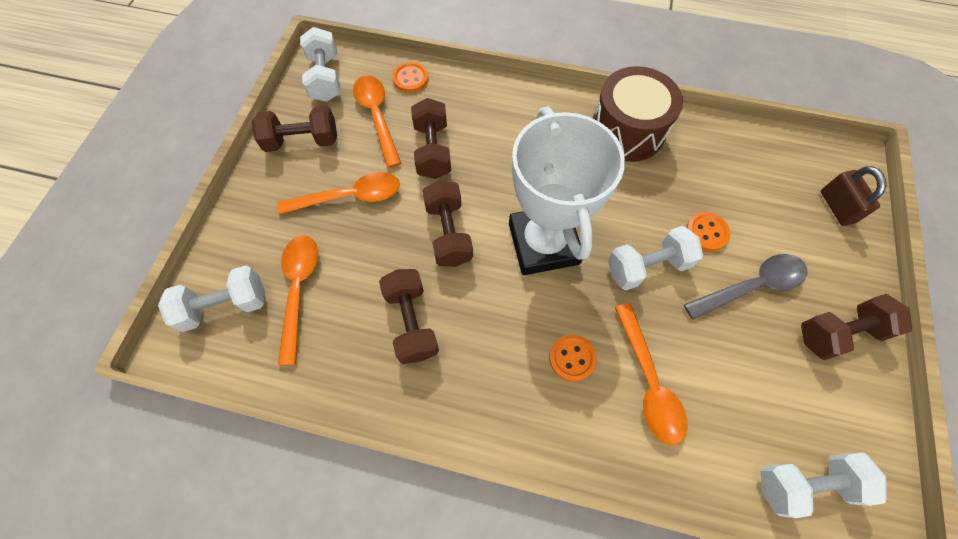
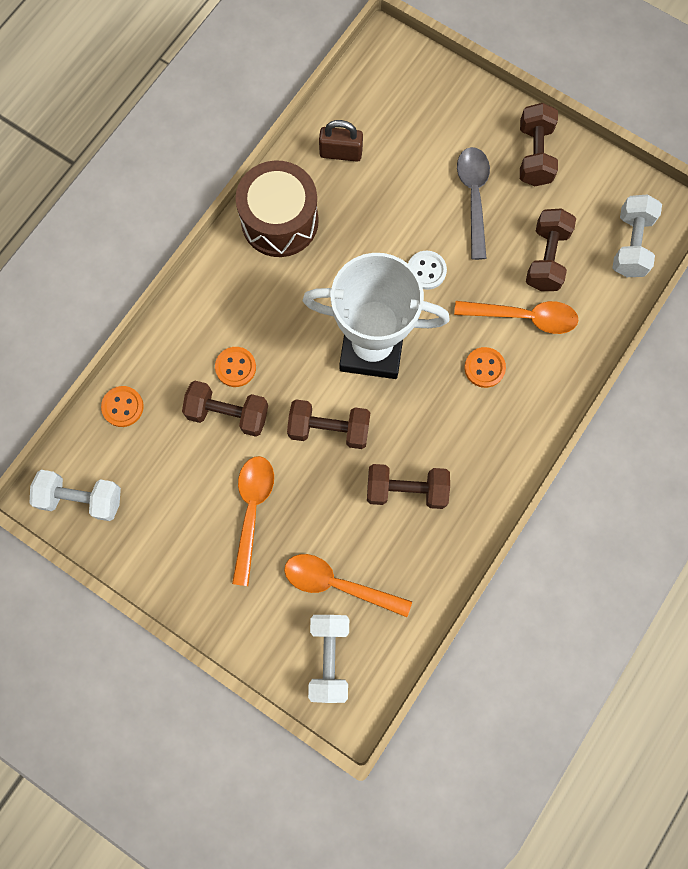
camera: 70 degrees left, 10 degrees up
brown dumbbell [252,106,337,152] -> brown dumbbell moved to [526,209,576,291]
orange spoon [353,75,401,168] -> none
white dumbbell [608,226,703,290] -> white button [408,251,447,290]
orange button [686,212,730,252] -> orange button moved to [215,347,256,387]
brown padlock [821,166,886,226] -> brown padlock moved to [319,120,363,162]

